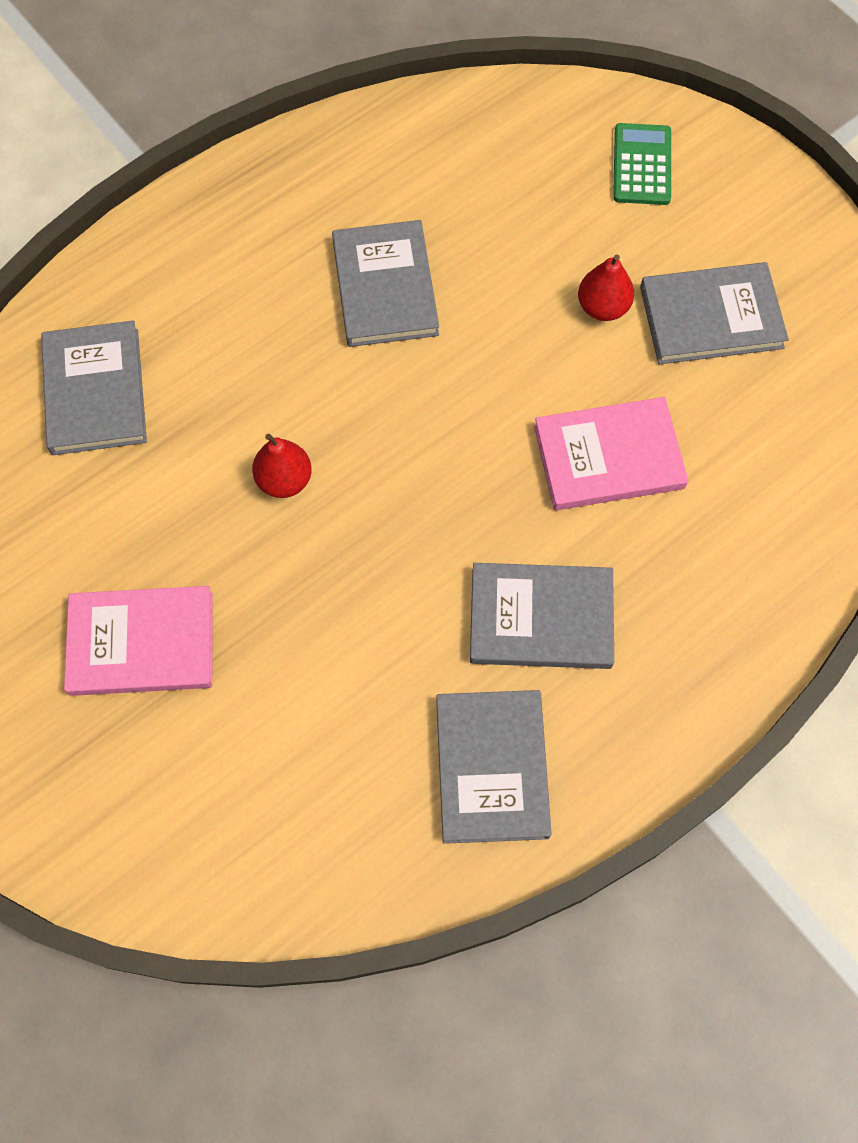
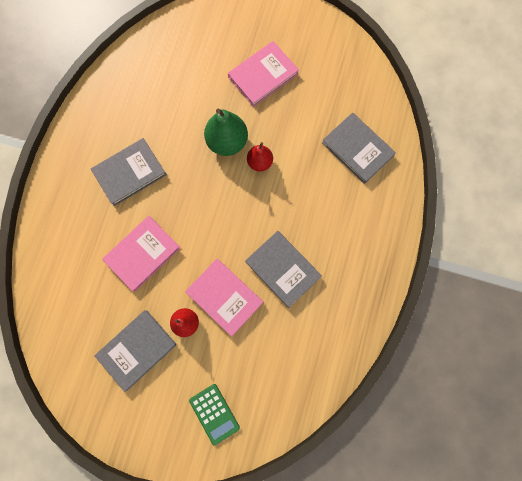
camera: 145 degrees right, 10 degrees up
grey book [436,690,552,844] -> none
none -> pink book [185,259,263,337]
none -> green pear [204,109,248,156]

